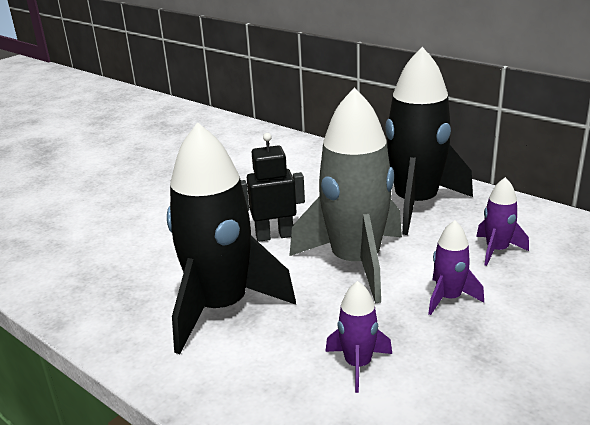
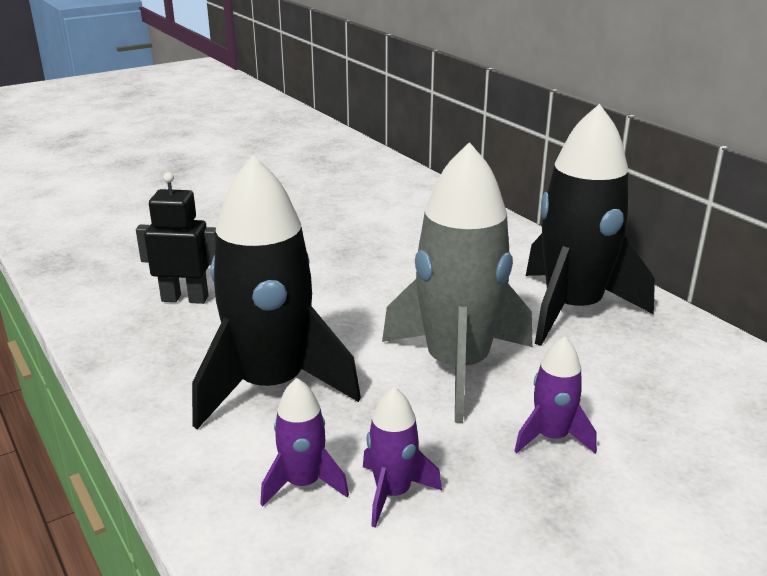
camera: 15 degrees right, 0 degrees up
black robot [241,133,305,242] -> black robot moved to [136,172,216,304]
purple rocket [476,177,529,266] -> purple rocket moved to [260,378,349,507]

